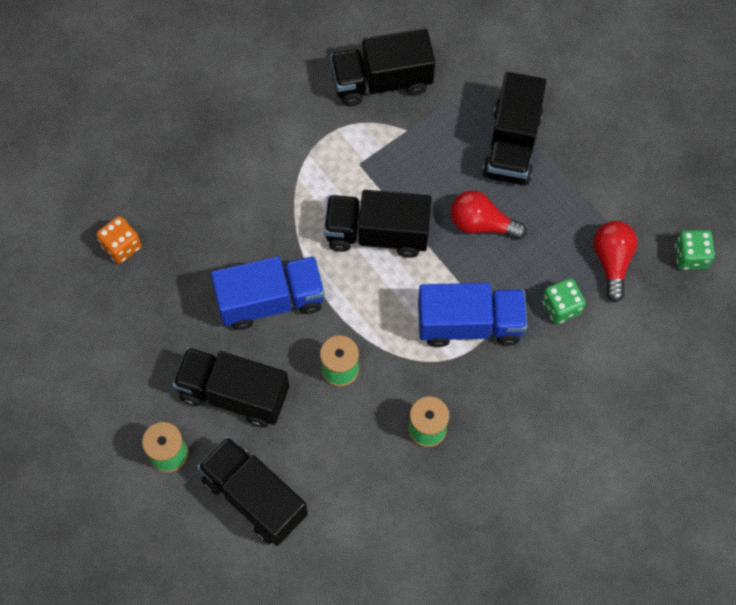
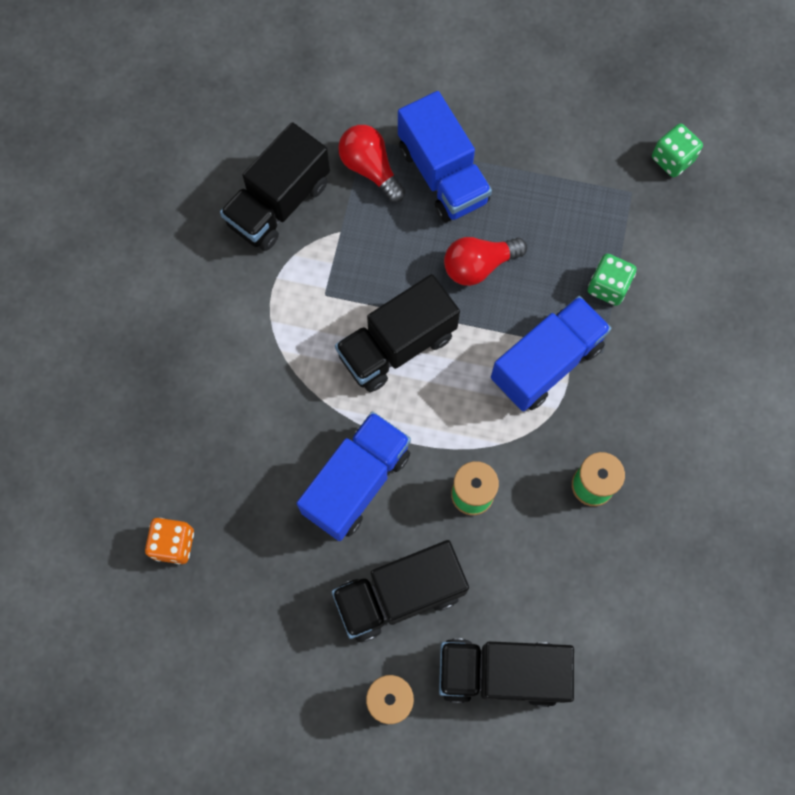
camera: 40 degrees left, 5 degrees up
black truck [482,72,546,185] -> blue truck [398,91,492,222]
red light bulb [593,221,637,302] -> red light bulb moved to [338,125,405,202]

